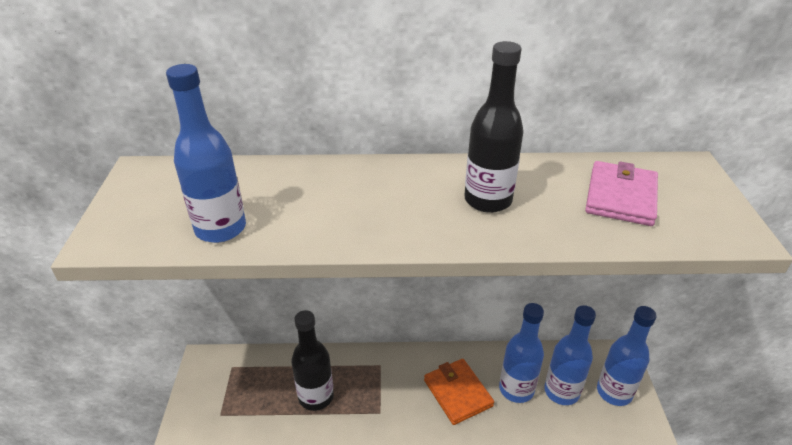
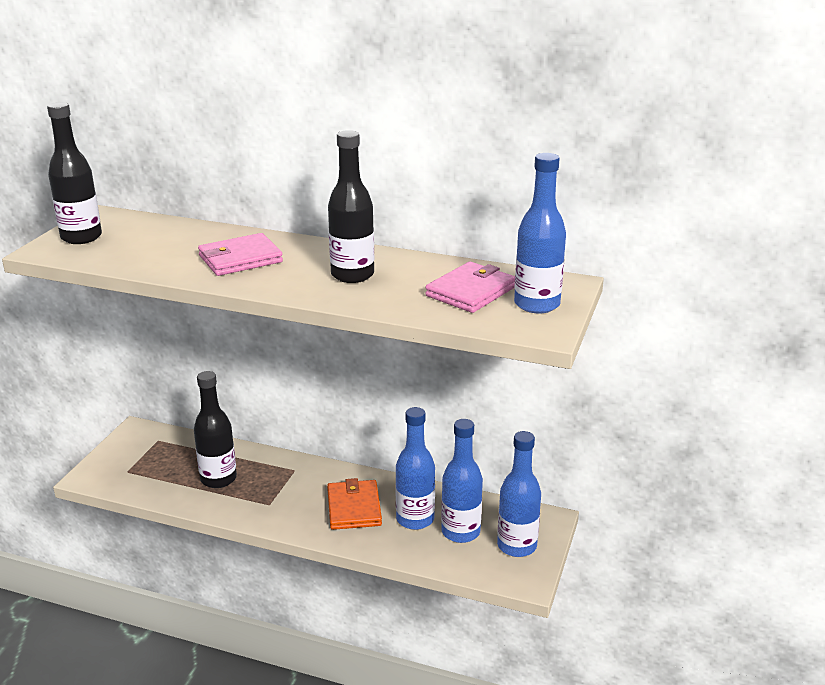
camera: 20 degrees right, 10 degrees down
blue bottle [166,64,246,243] -> blue bottle moved to [514,153,566,314]
none -> black bottle [47,102,102,244]
none -> pink wallet [198,233,283,276]

